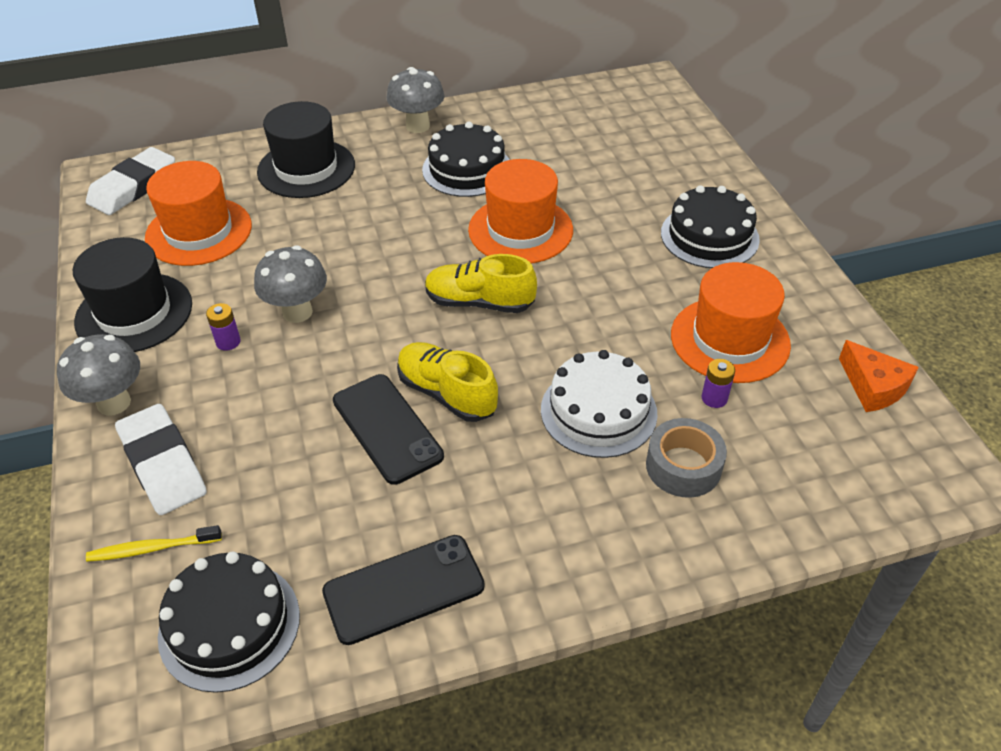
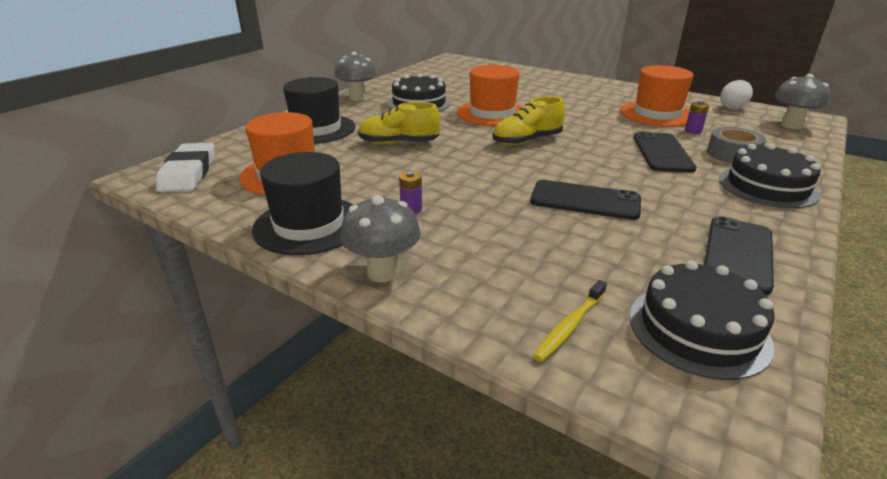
camera: 40 degrees left, 15 degrees down
white eraser [115,404,207,515] -> none
grey mushroom [254,246,327,323] -> grey mushroom moved to [775,74,831,129]
yellow shoe [397,342,498,422] -> yellow shoe moved to [358,102,440,145]
white cake [541,350,657,458] -> black phone [633,131,697,172]
black cake [661,185,760,268] -> black cake moved to [719,143,821,209]
orange cheese [839,340,919,412] -> white egg [720,80,753,109]

